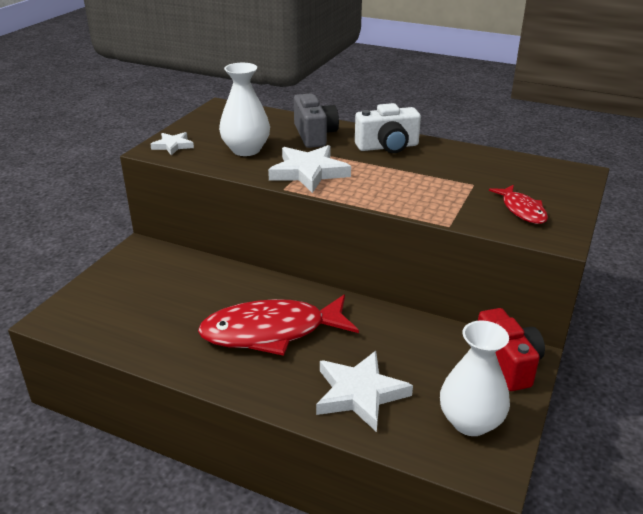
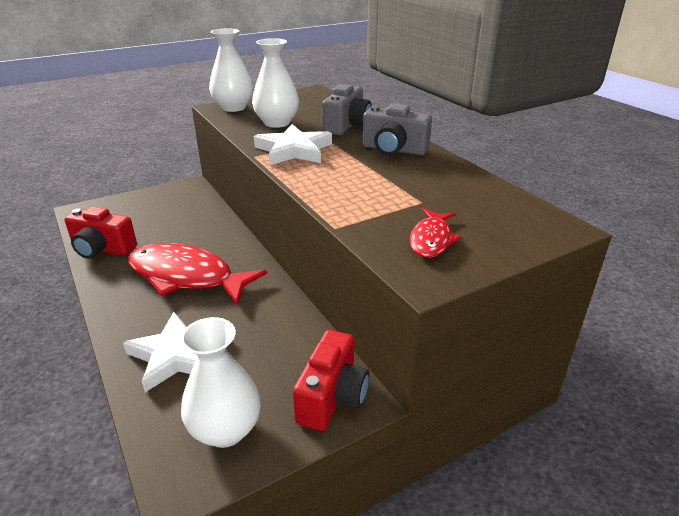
camera: 35 degrees right, 0 degrees up
white star [150,132,194,155] -> white vase [209,29,253,112]
white camera [355,103,421,153] -> grey camera [363,104,432,156]
none -> red camera [65,207,137,259]

